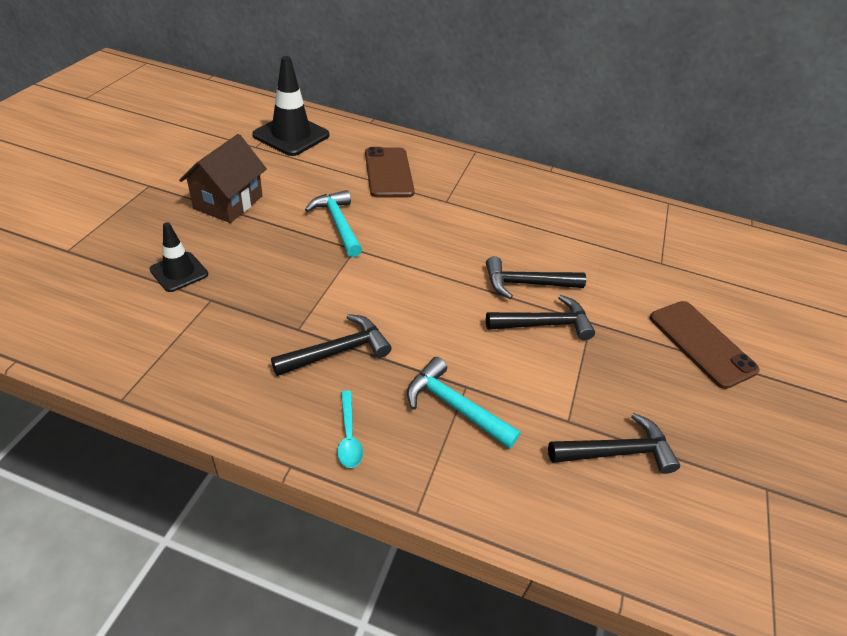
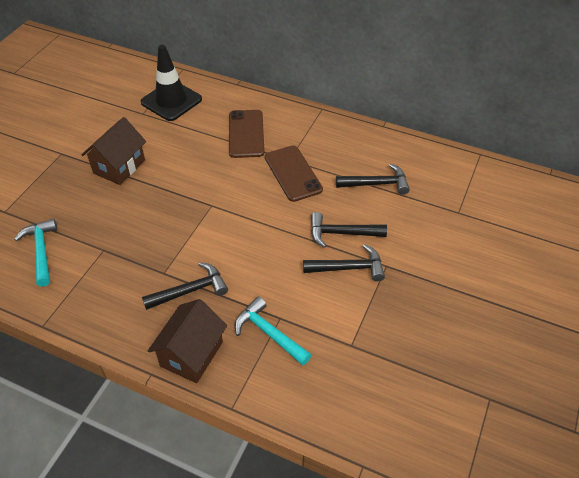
camera: 10 degrees right, 5 degrees up
black traffic cone [149,222,208,292] -> none
turquoise hammer [305,190,362,257] -> turquoise hammer moved to [14,218,57,287]
turquoise spoon [337,391,363,468] -> brown house [148,299,227,383]
black hammer [548,413,680,474] -> black hammer moved to [336,164,410,195]
brown phone [650,301,760,389] -> brown phone moved to [265,145,323,202]

